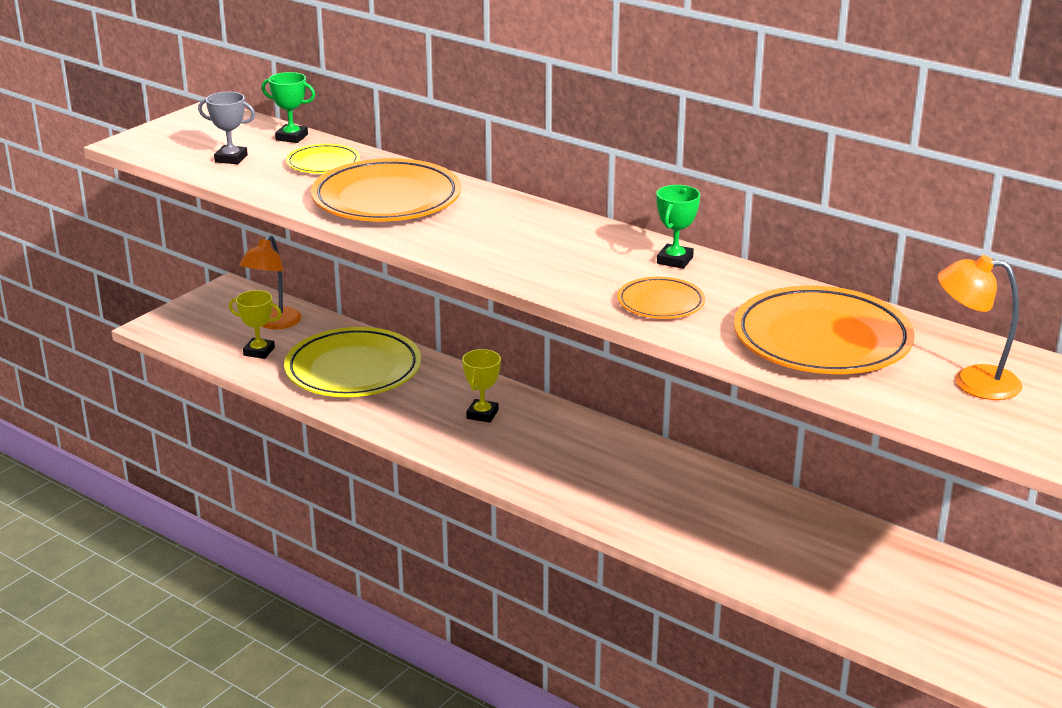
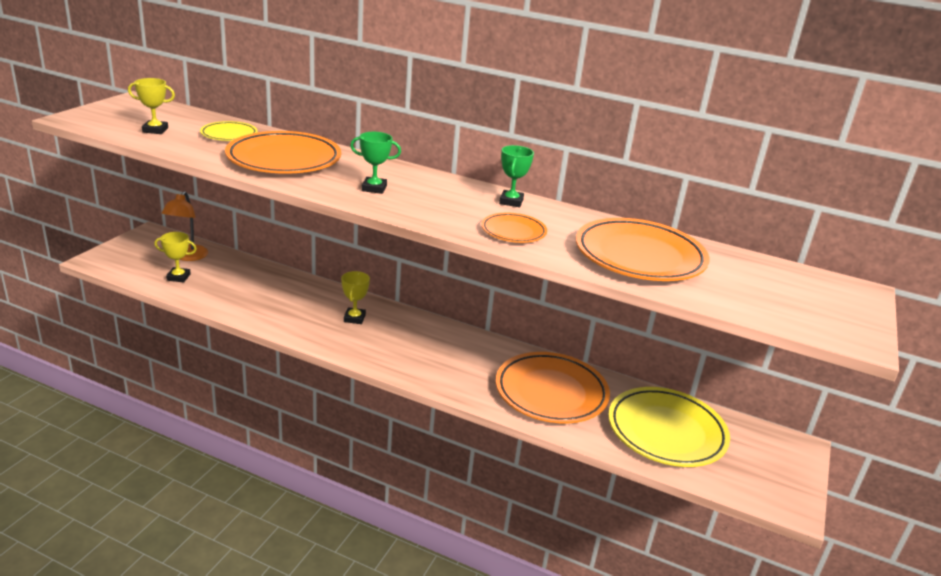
camera: 15 degrees left, 0 degrees up
grey trophy [198,92,255,164] -> yellow trophy [128,78,175,134]
green trophy [262,72,315,143] -> green trophy moved to [350,132,401,194]
yellow plate [284,327,421,397] -> yellow plate moved to [608,387,730,467]
orange lamp [938,255,1023,400] -> none
none -> orange plate [496,352,610,423]

